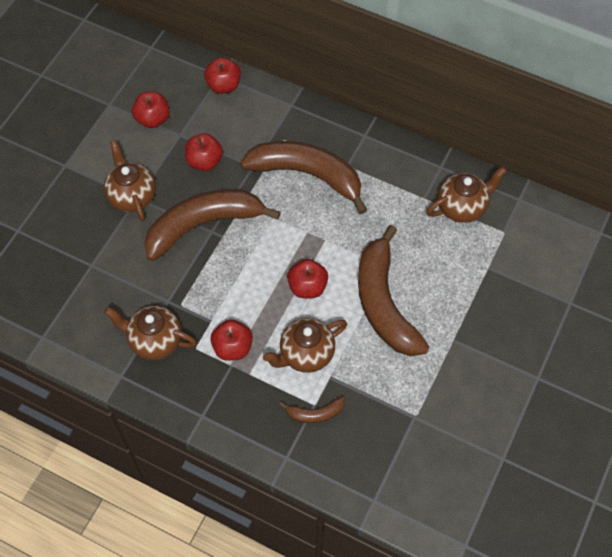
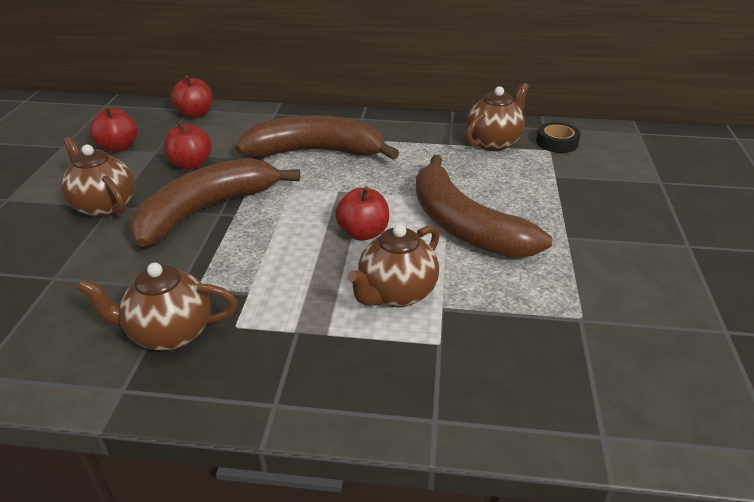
camera: 20 degrees left, 25 degrees down
red apple [210,320,253,361] -> none
brown banana [279,396,345,423] -> none
none -> black tape [536,122,581,153]

